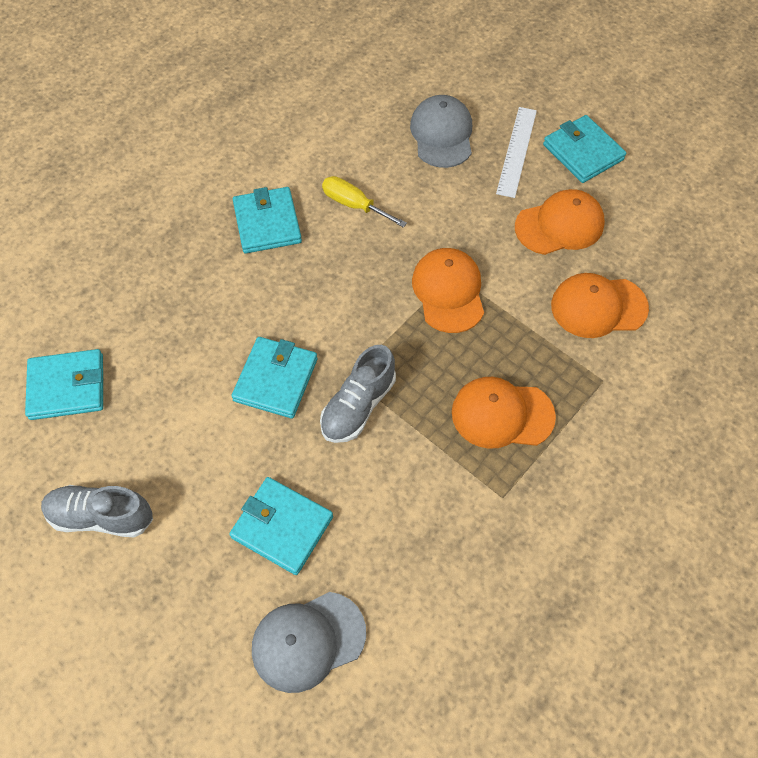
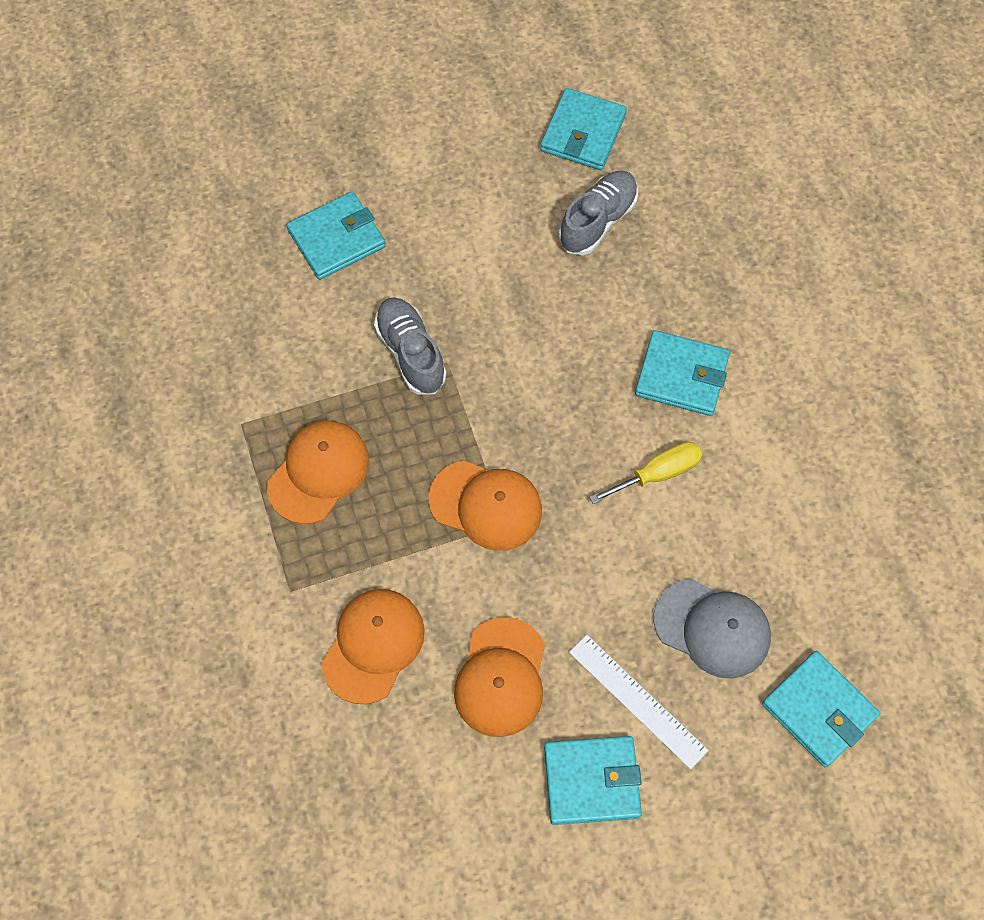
camera: 120 degrees right, 5 degrees up
grey shoe [41,485,153,537] -> grey shoe moved to [559,171,638,255]
turquoise wallet [232,337,318,419] -> turquoise wallet moved to [762,651,880,768]
grey cap [252,592,366,693] -> none

